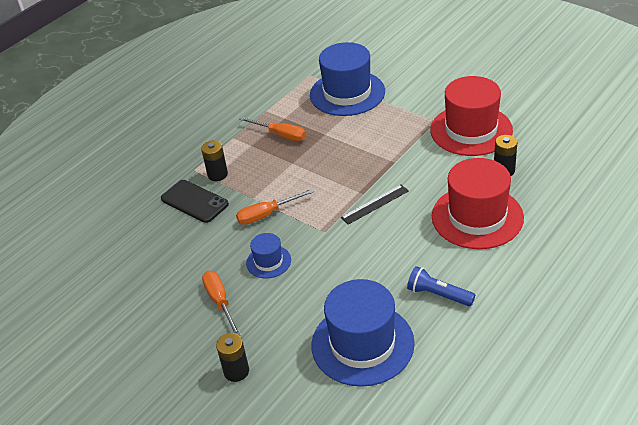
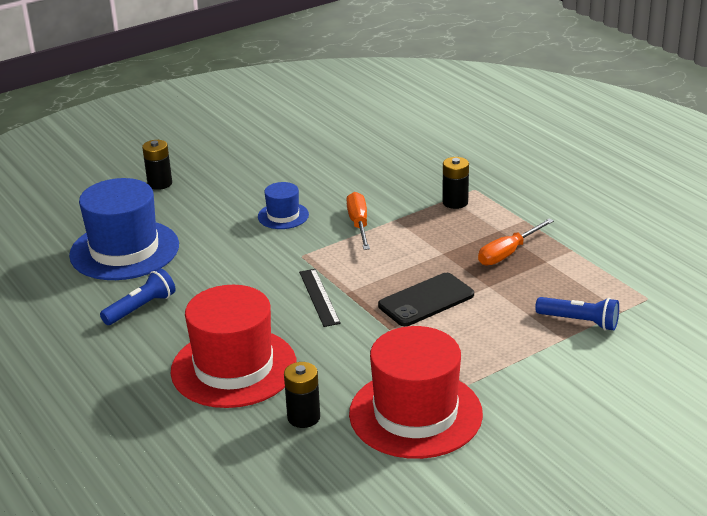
camera: 105 degrees right, 10 degrees down
black phone [161,180,229,223] -> black phone moved to [378,273,474,326]
orange screwdriver [202,271,241,336] -> none
blue hat [310,42,385,116] -> blue flashlight [535,297,619,331]

